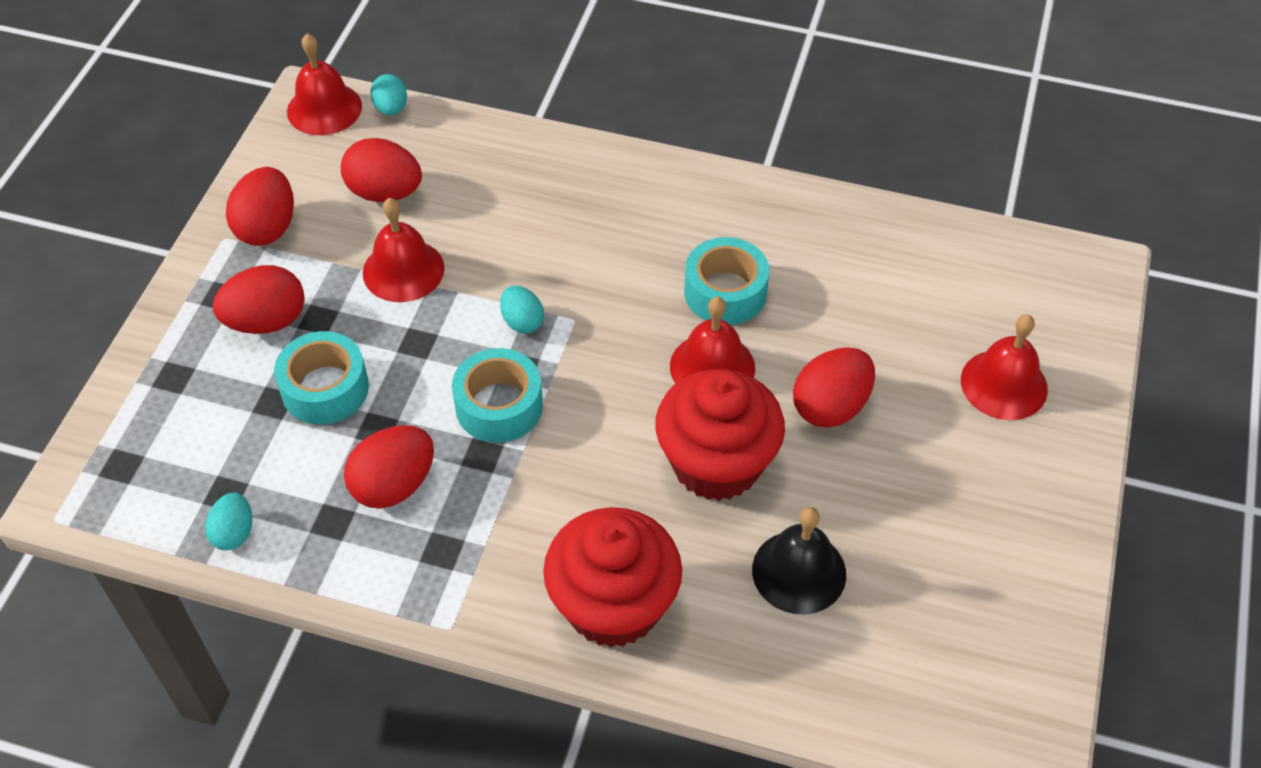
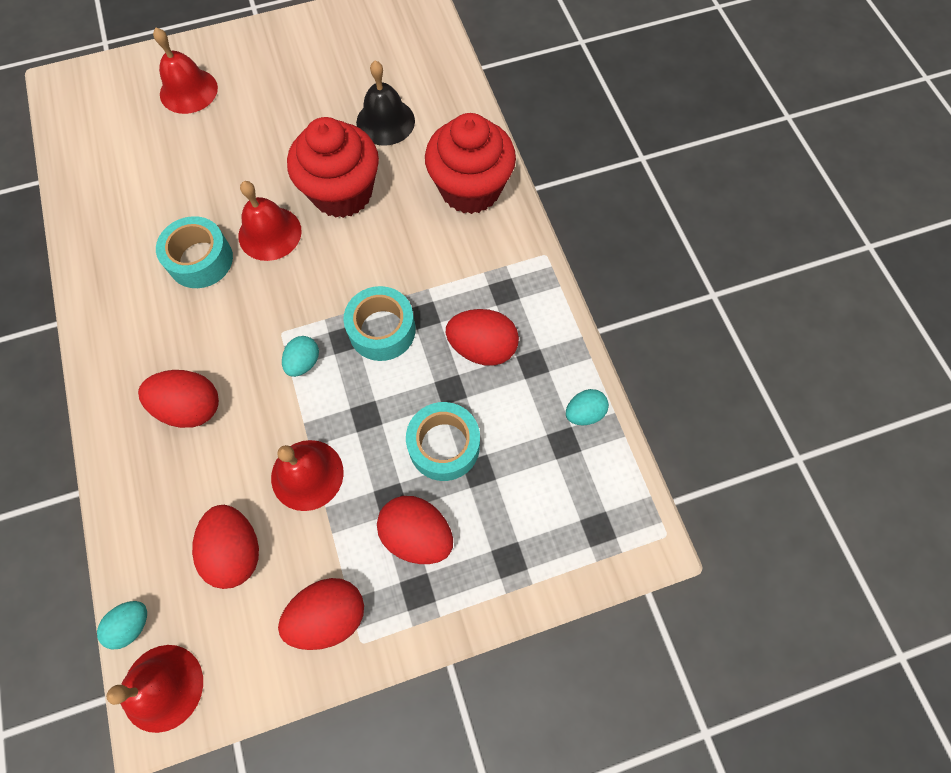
camera: 125 degrees left, 15 degrees up
red egg [793,347,875,428] -> red egg moved to [138,370,219,428]

